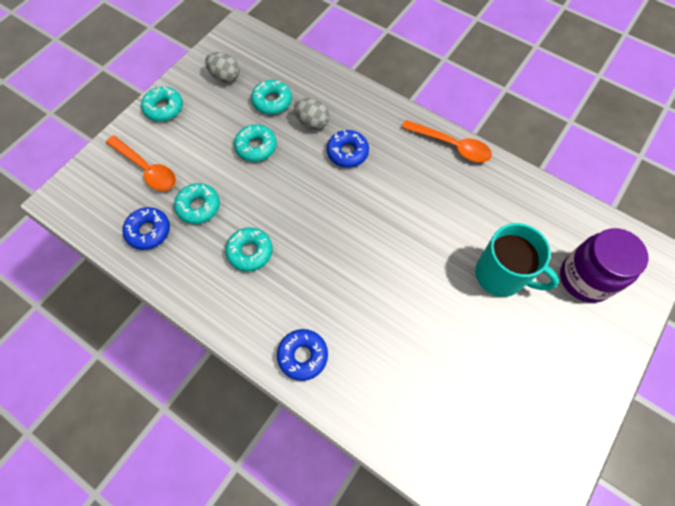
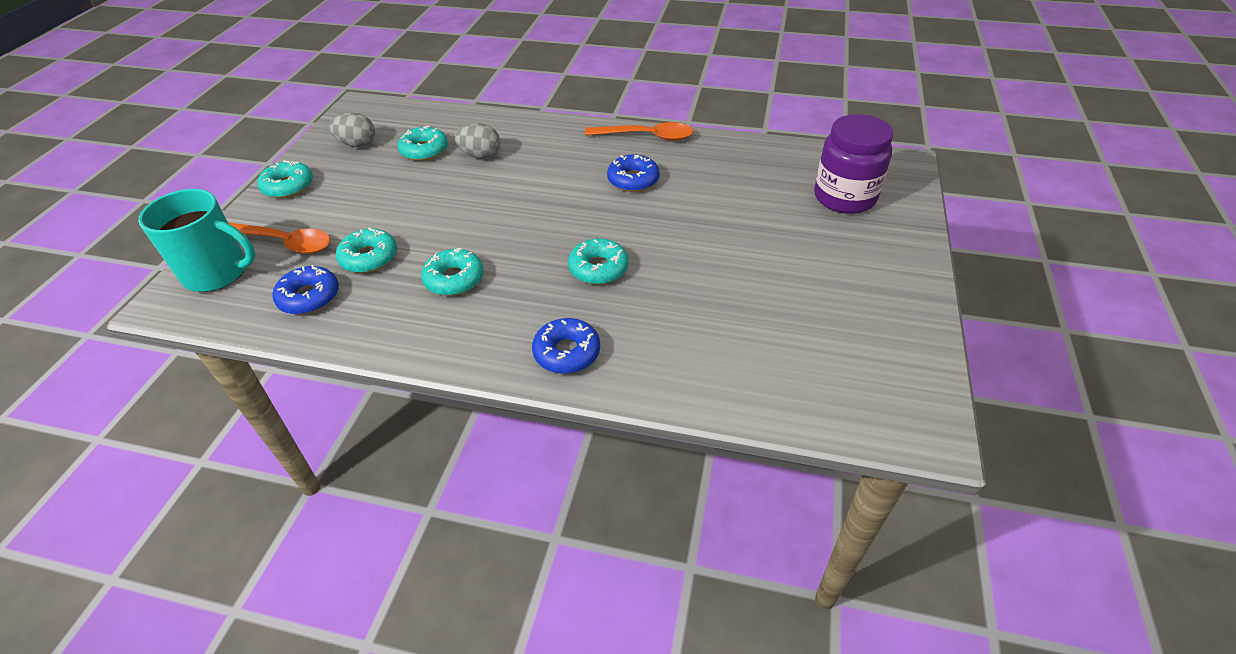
camera: 20 degrees left, 20 degrees down
turquoise donut [234,124,277,162] -> turquoise donut moved to [568,238,629,285]
blue donut [327,130,369,168] -> blue donut moved to [607,154,660,192]
turquoise mug [475,223,559,297] -> turquoise mug moved to [138,189,256,292]

